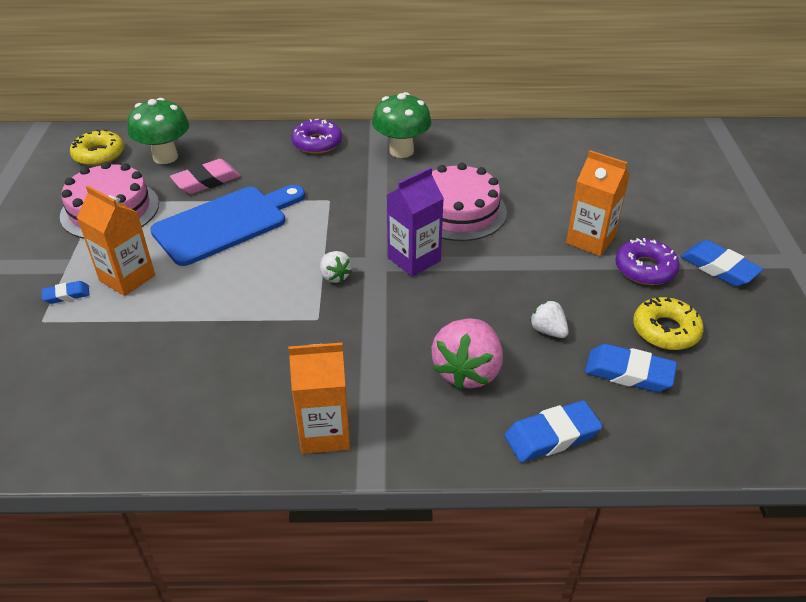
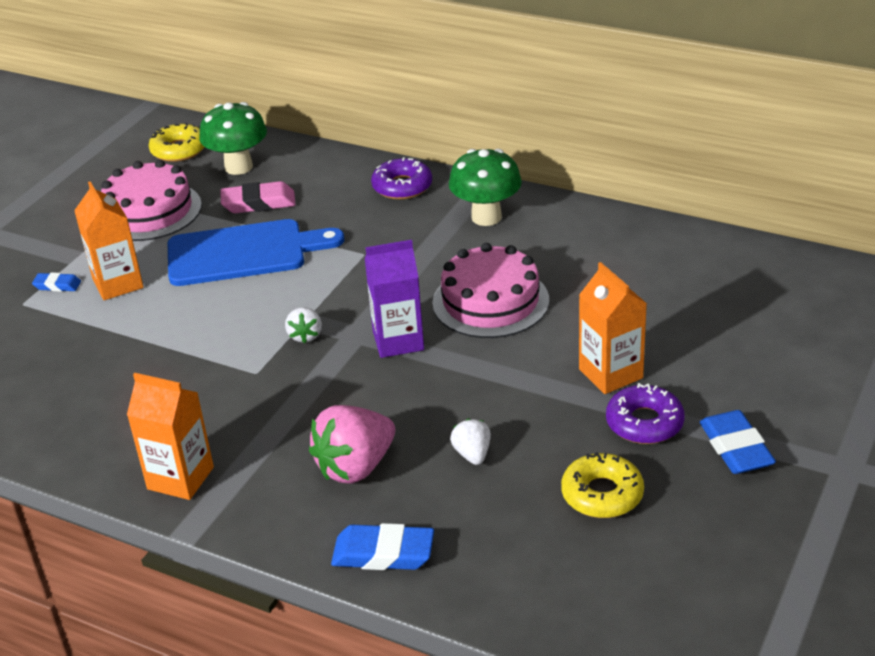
camera: 30 degrees right, 5 degrees down
blue eraser [585,344,677,392] -> none

